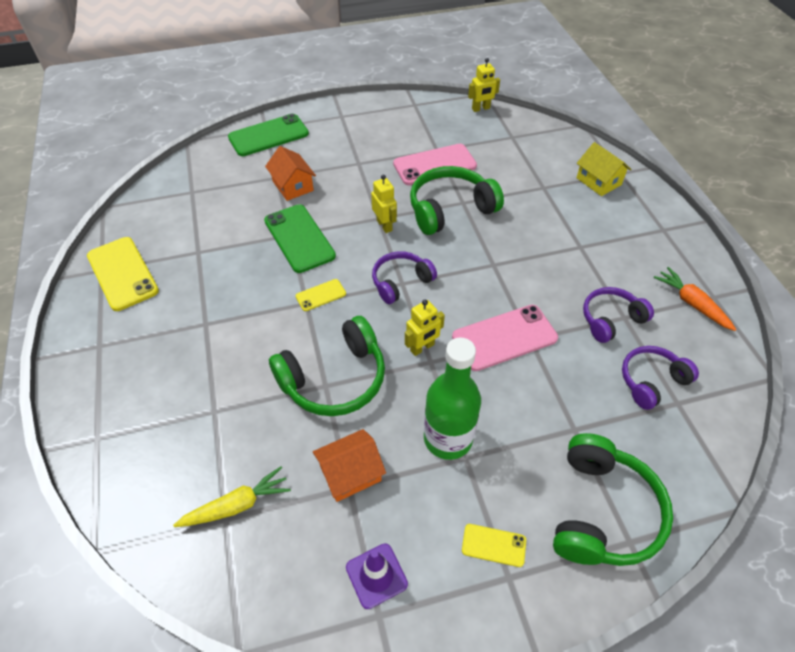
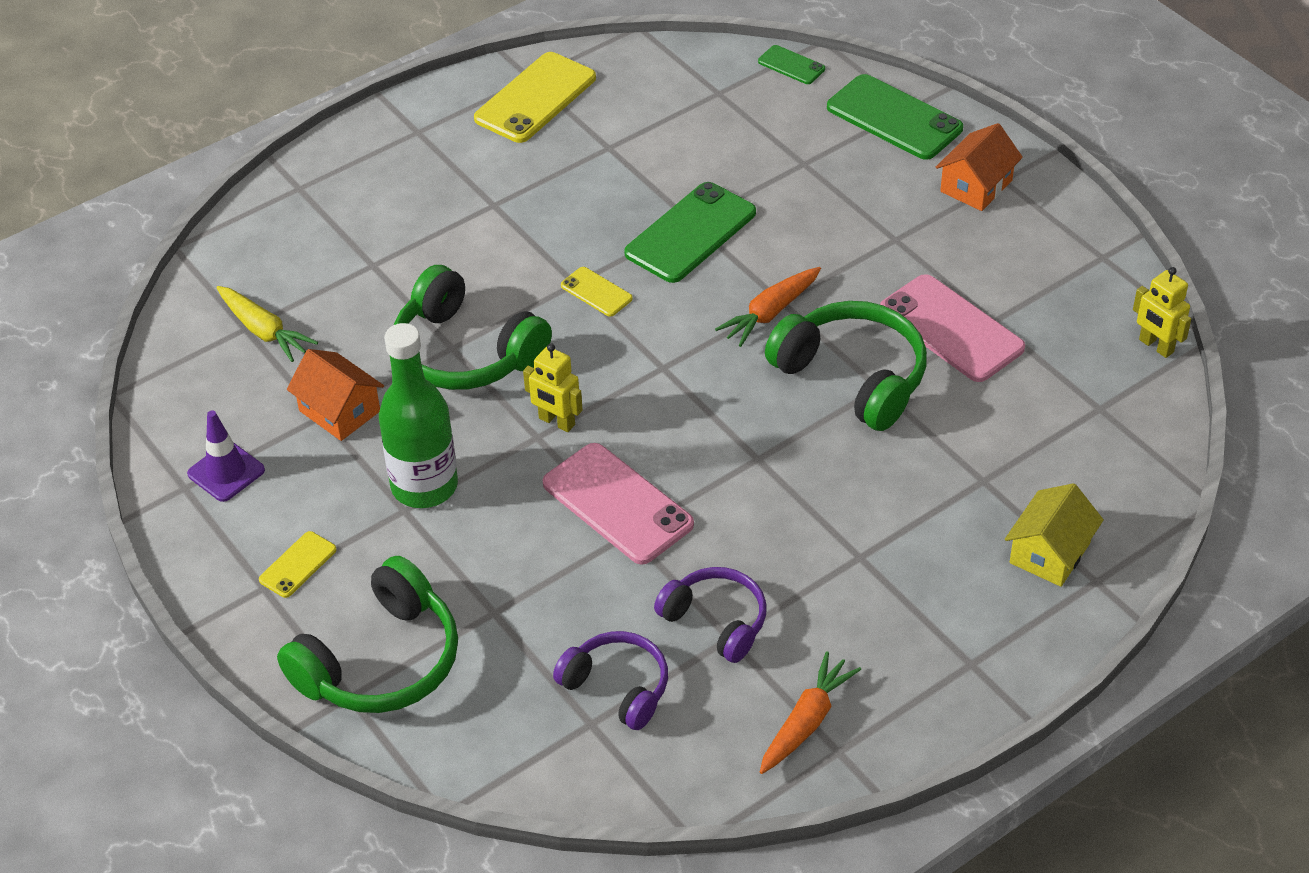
camera: 70 degrees right, 5 degrees down
orange house [265,146,316,201] -> orange house moved to [936,123,1023,211]
yellow robot [371,175,397,233] -> orange carrot [715,267,821,347]
purple headphones [372,251,437,304] -> none
yellow phone [462,524,526,567] -> yellow phone turned 45 degrees clockwise [259,531,337,598]
green headphones [553,433,673,566] -> green headphones turned 45 degrees counterclockwise [277,556,458,713]
none -> green phone [758,45,825,84]

